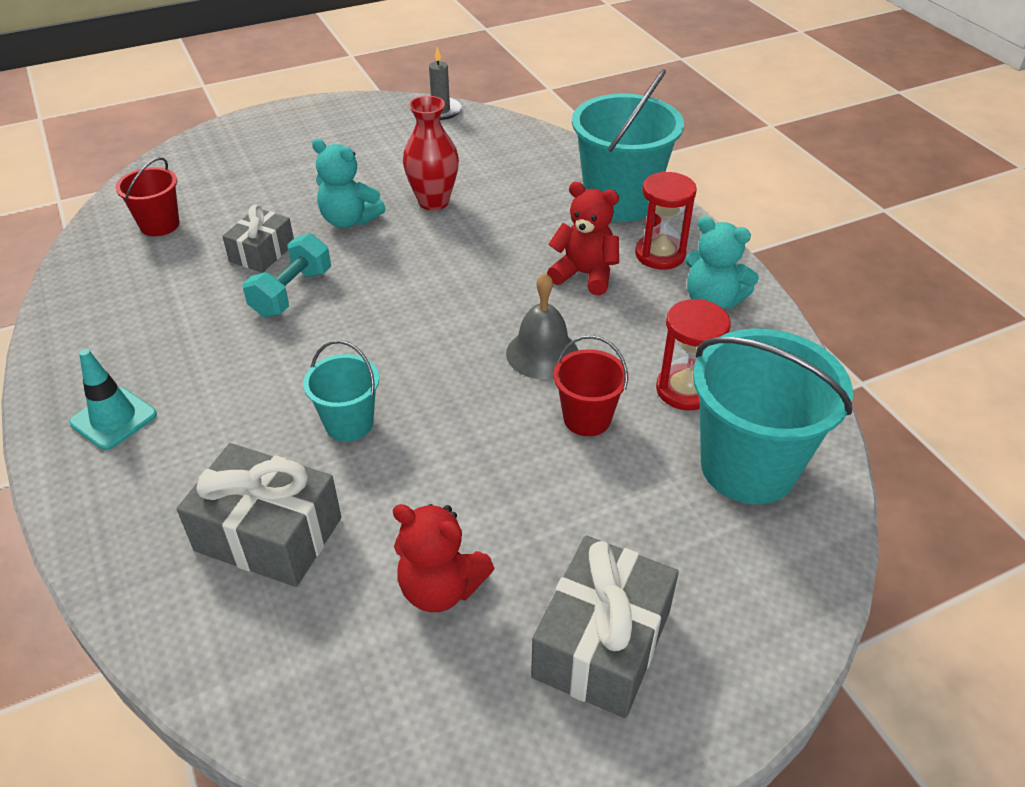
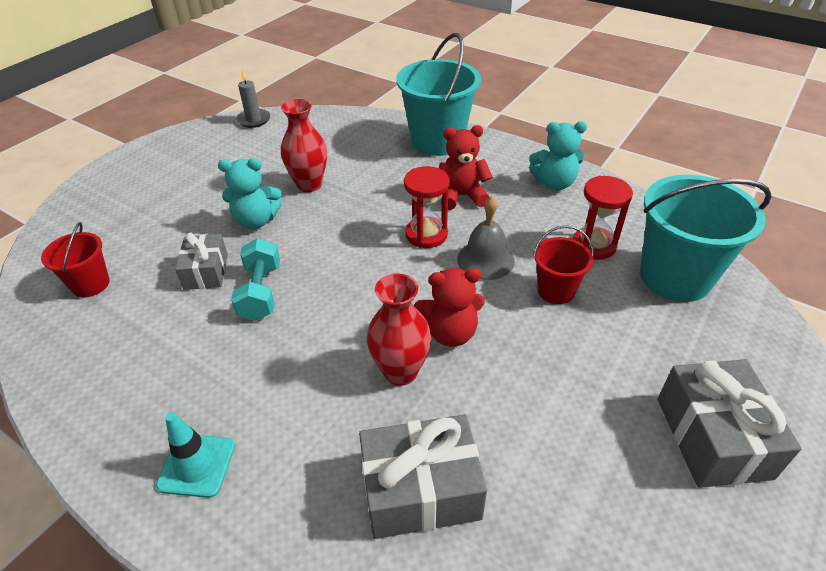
camera: 30 degrees left, 0 degrees up
turquoise bucket [303,340,379,442] -> red vase [367,273,431,386]
red teddy bear [393,504,495,612] -> red teddy bear moved to [414,268,485,347]
red hourglass [635,171,697,269] -> red hourglass moved to [404,166,450,248]

